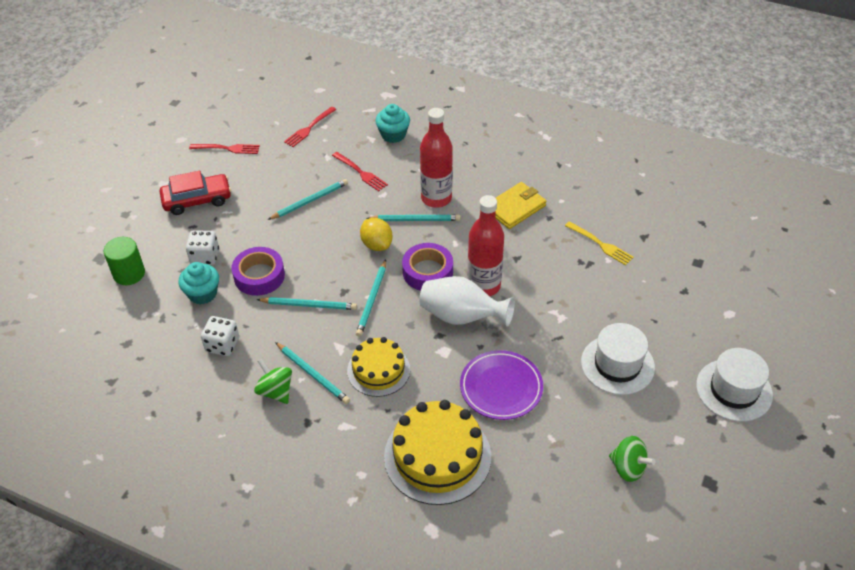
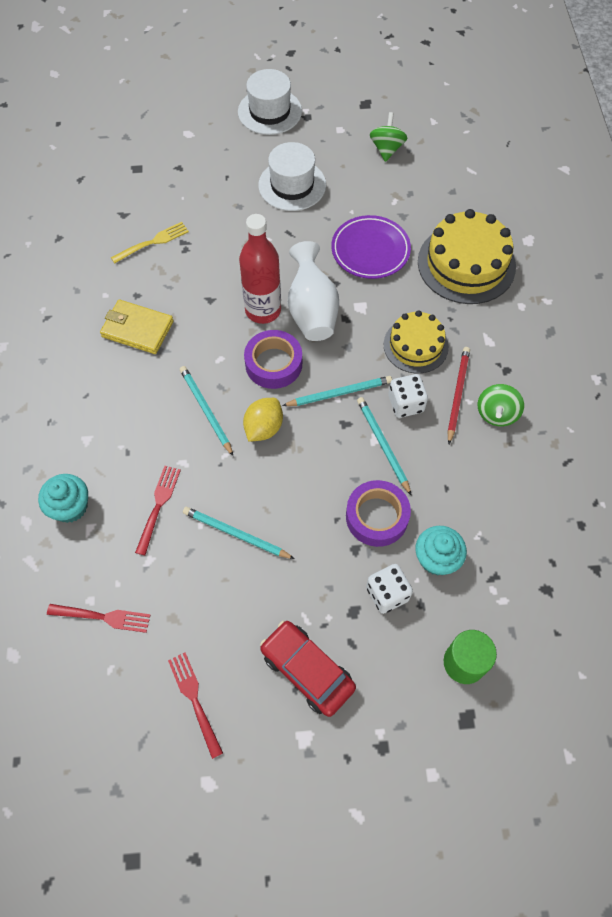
camera: 120 degrees left, 15 degrees up
white dice [201,316,239,356] -> white dice moved to [389,374,428,418]
turquoise pencil [275,342,350,404] -> red pencil [448,347,470,444]
red bottle [420,108,453,208] -> none
yellow fork [565,221,634,265] -> yellow fork turned 45 degrees clockwise [111,222,189,264]

